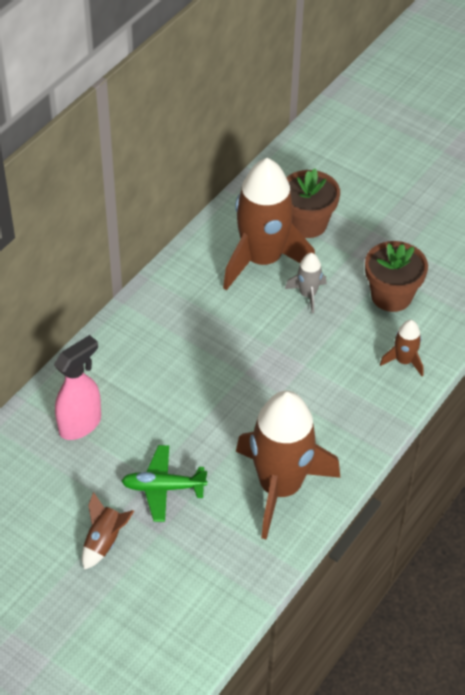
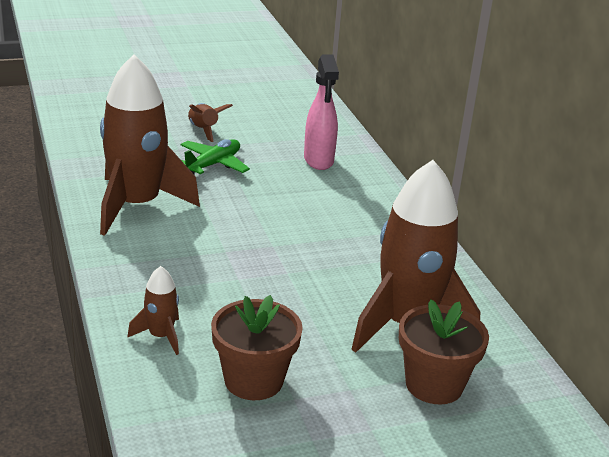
camera: 125 degrees right, 20 degrees down
grey rocket [285,253,327,313] -> none

